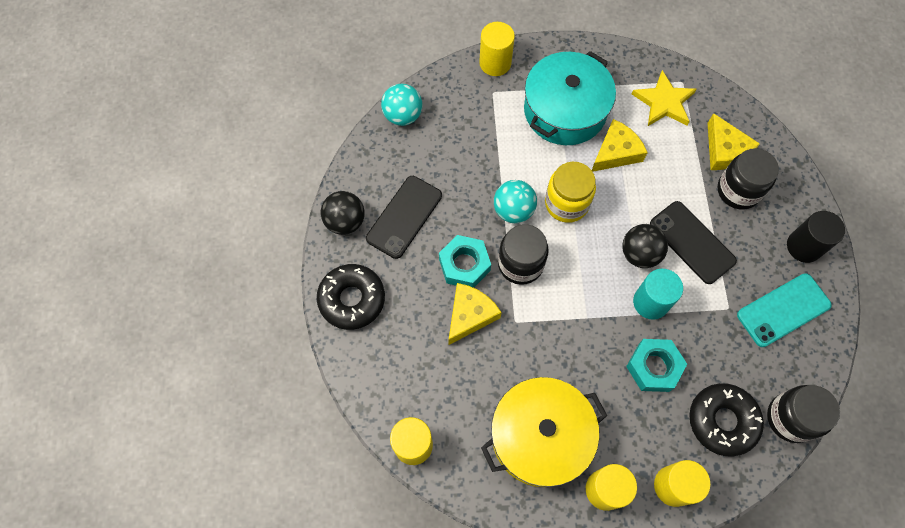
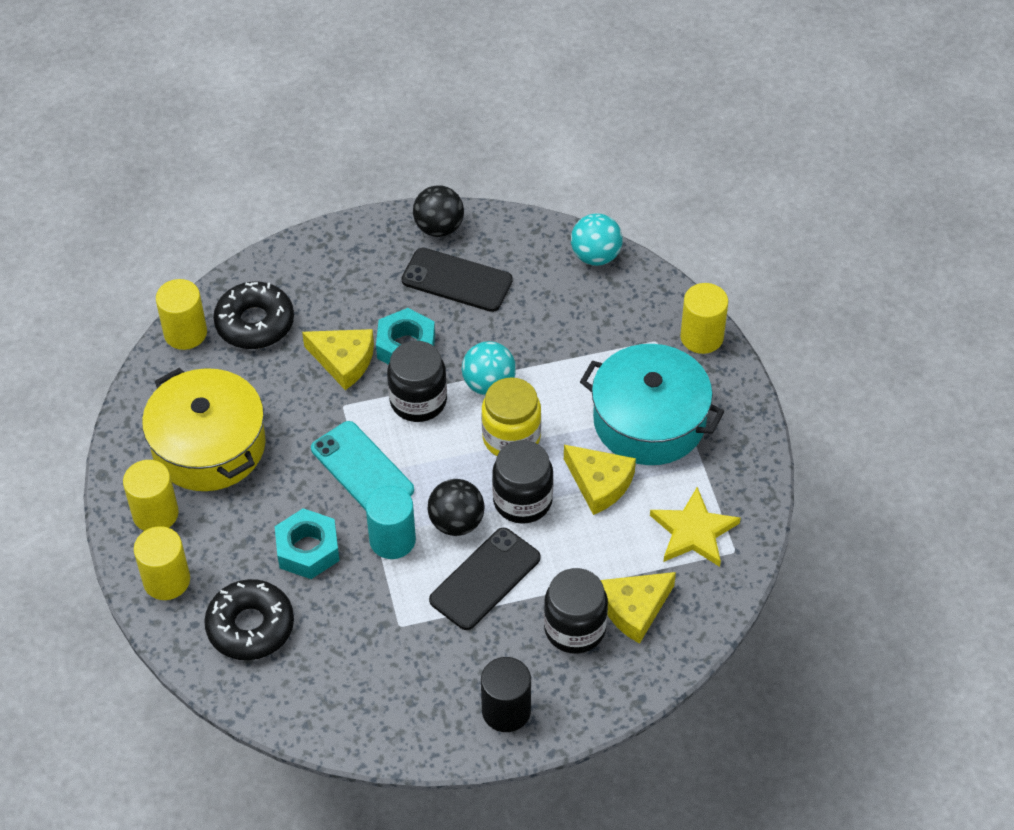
camera: 80 degrees right, 15 degrees down
black donut [317,264,385,330] -> black donut moved to [213,282,294,349]
turquoise phone [737,273,832,347] -> turquoise phone moved to [311,421,414,510]
black jar [767,385,840,443] -> black jar moved to [492,440,554,524]

